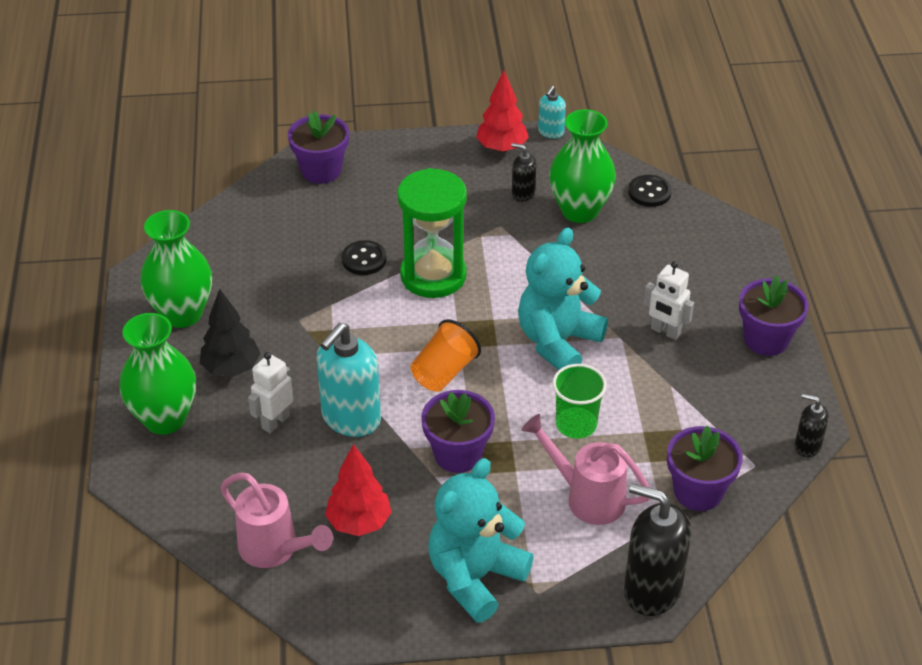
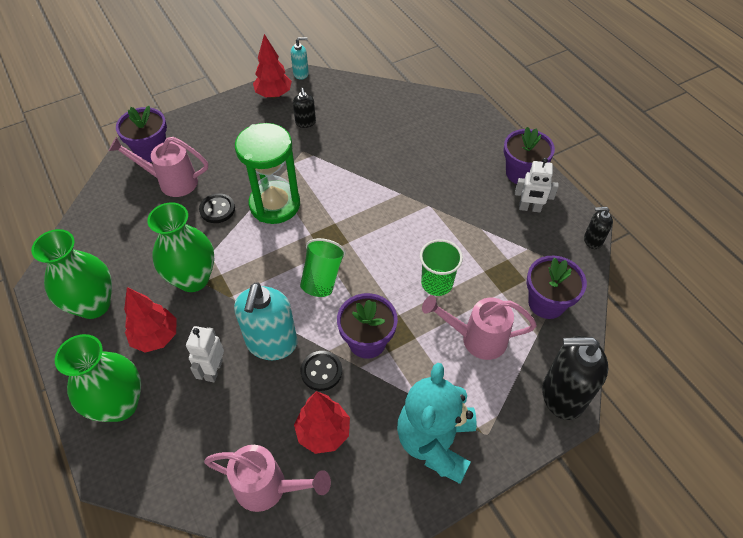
camera: 25 degrees left, 10 degrees up
black tree [200,289,261,377] -> red tree [124,287,177,353]
orange cup [410,319,481,392] -> green cup [300,238,346,297]
black soap dispenser [511,143,536,202] -> black soap dispenser turned 105 degrees counterclockwise [293,88,316,128]
turquoise teddy bear [518,228,608,370] -> none
turquoise soap dispenser [538,86,566,138] -> turquoise soap dispenser turned 105 degrees counterclockwise [291,37,309,80]
green vase [549,109,616,223] -> green vase moved to [147,202,215,292]
black button [628,175,672,207] -> black button moved to [300,351,342,391]
white robot [643,261,694,340] -> white robot moved to [515,158,559,212]
none -> pink watering can [109,137,208,197]

